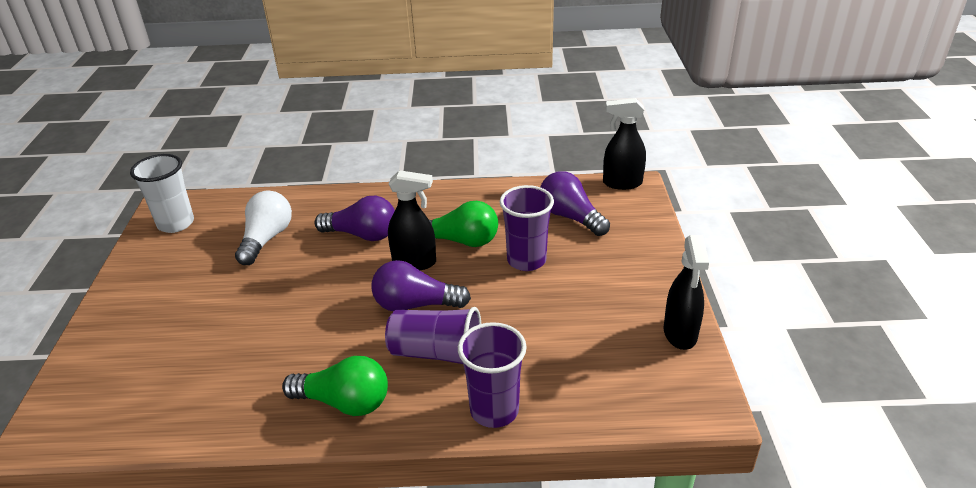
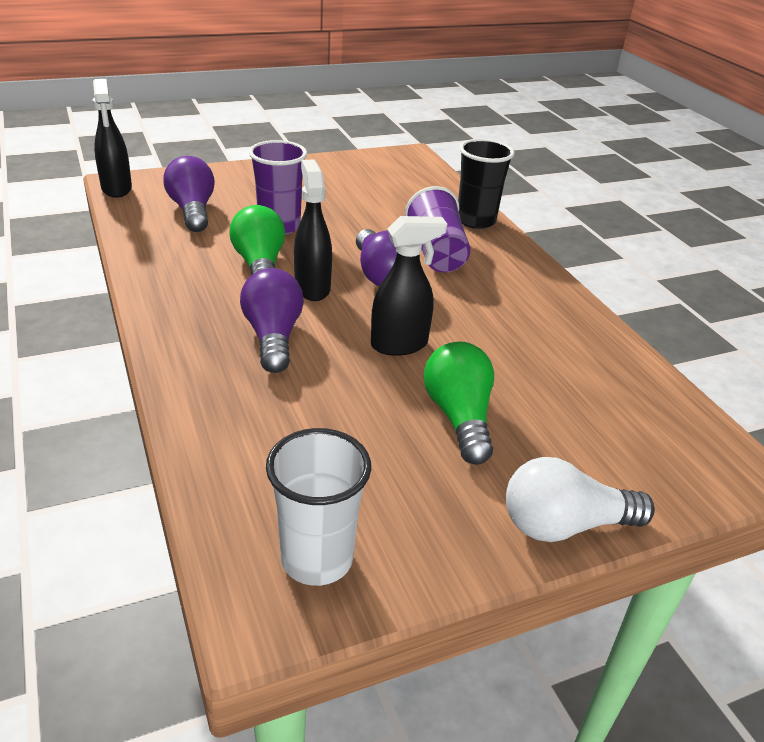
camera: 115 degrees left, 0 degrees up
white light bulb [235,191,292,265] -> white light bulb moved to [506,457,655,542]
green light bulb [282,356,388,416] -> green light bulb moved to [424,342,494,465]
purple cup [458,322,527,428] -> black cup [458,139,515,229]
purple light bulb [540,171,610,236] -> purple light bulb turned 135 degrees clockwise [163,156,215,232]
black spray bottle [663,235,709,350] -> black spray bottle moved to [371,216,447,356]

